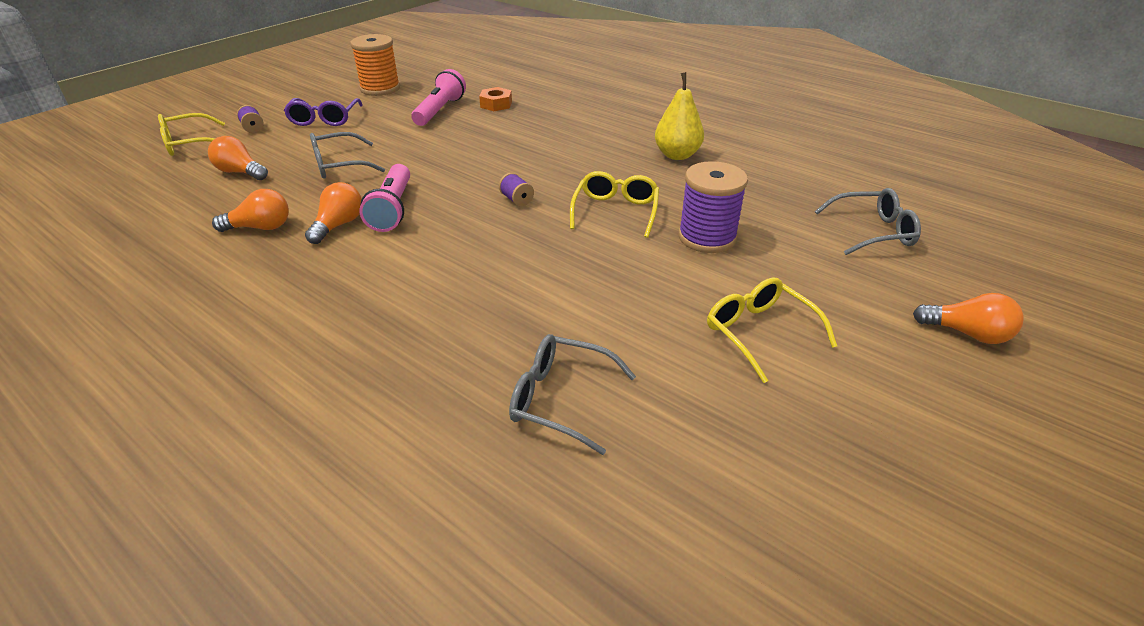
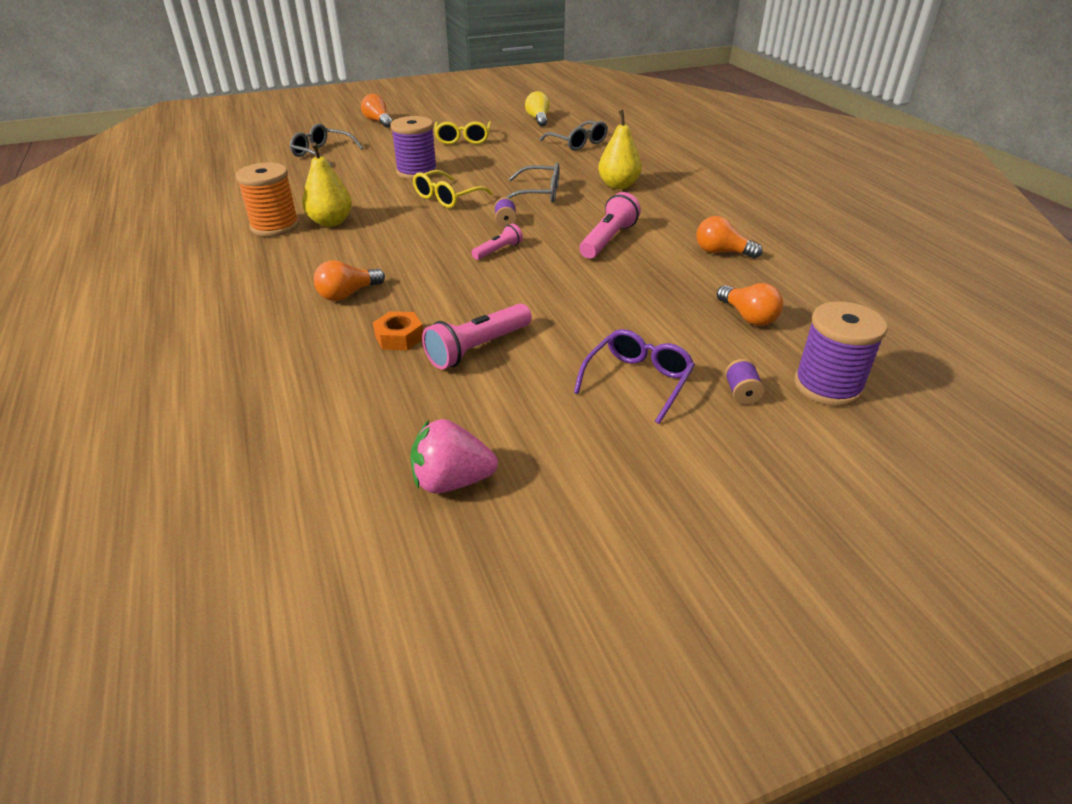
camera: 150 degrees left, 0 degrees up
yellow glasses [158,113,225,156] -> purple spool [794,301,888,406]
orange light bulb [305,182,362,244] -> orange light bulb moved to [314,260,385,301]
grey glasses [310,132,385,179] -> grey glasses moved to [506,163,559,203]
orange spool [350,34,400,96] -> orange spool moved to [236,163,299,237]
none -> pink strawberry [410,419,498,493]
none -> pink flashlight [472,224,523,260]
none -> yellow light bulb [525,91,550,126]
none -> yellow pear [598,110,642,189]

